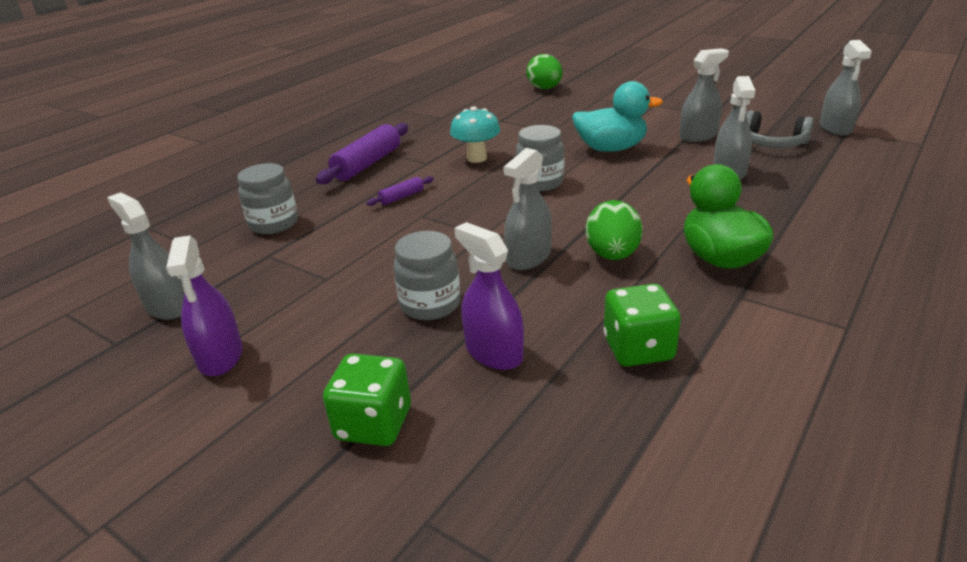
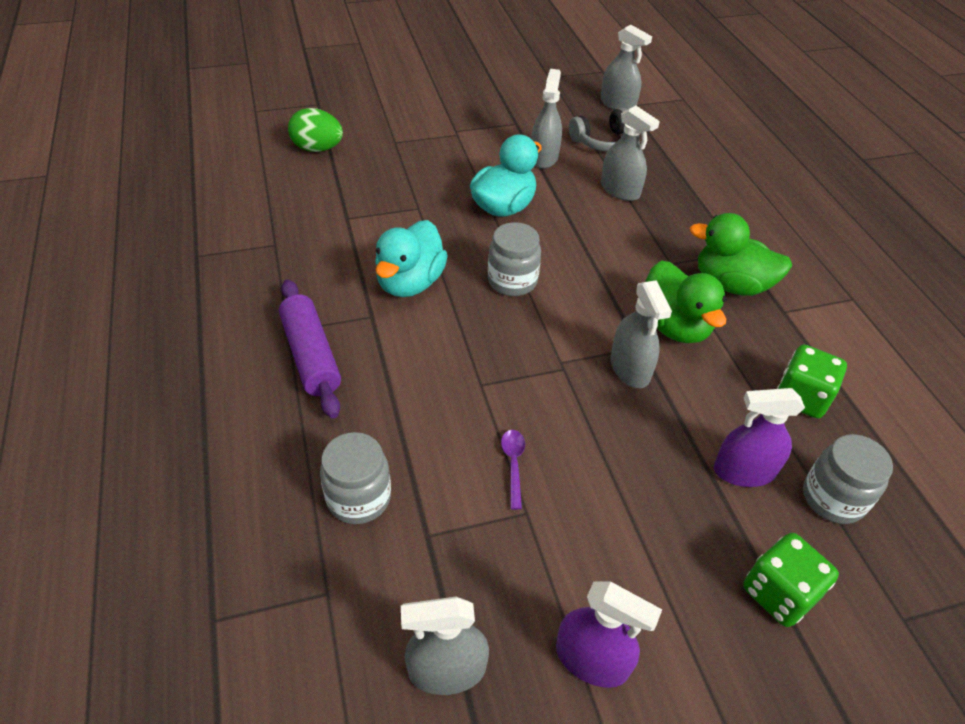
camera: 55 degrees left, 15 degrees up
purple rolling pin [366,176,434,206] -> none
grey jar [393,231,460,320] -> grey jar moved to [803,434,893,524]
turquoise mushroom [450,106,501,163] -> turquoise duck [375,220,448,297]
green egg [586,200,643,260] -> green duck [646,260,727,343]
none -> purple spoon [501,430,525,510]

